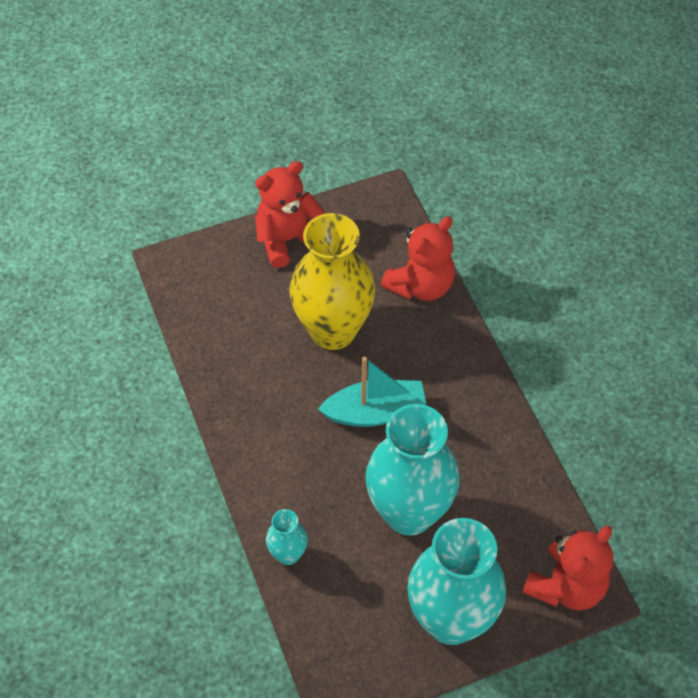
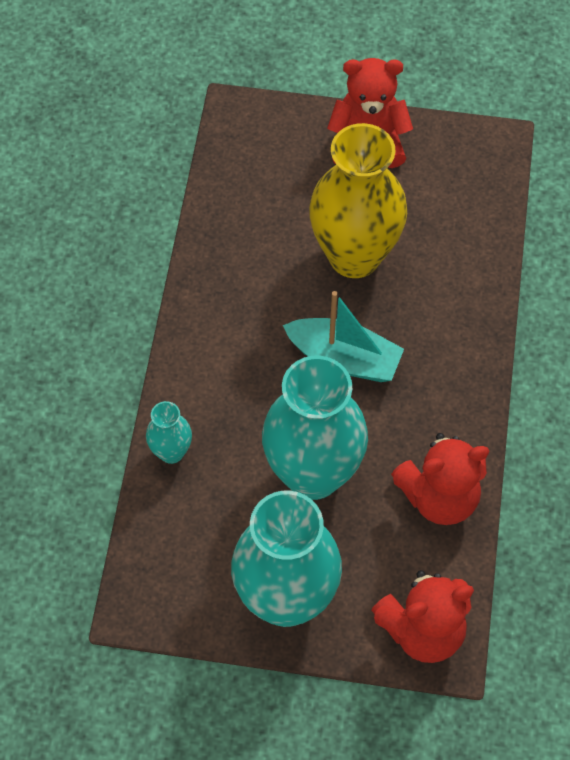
camera: 30 degrees right, 5 degrees up
red teddy bear [381,216,455,301] -> red teddy bear moved to [391,433,489,525]

